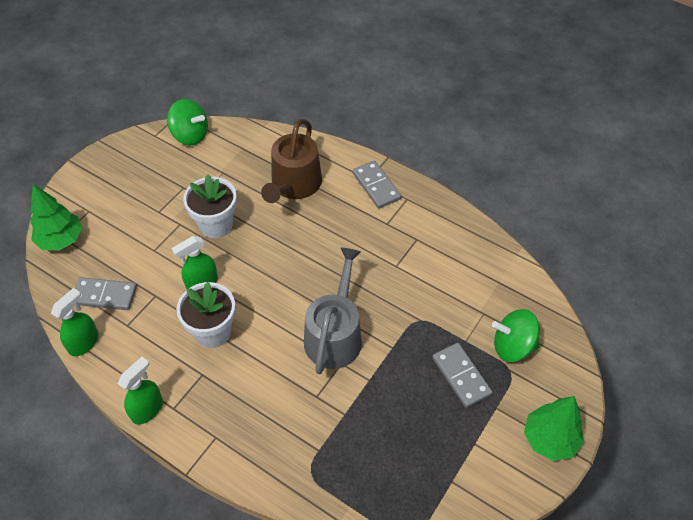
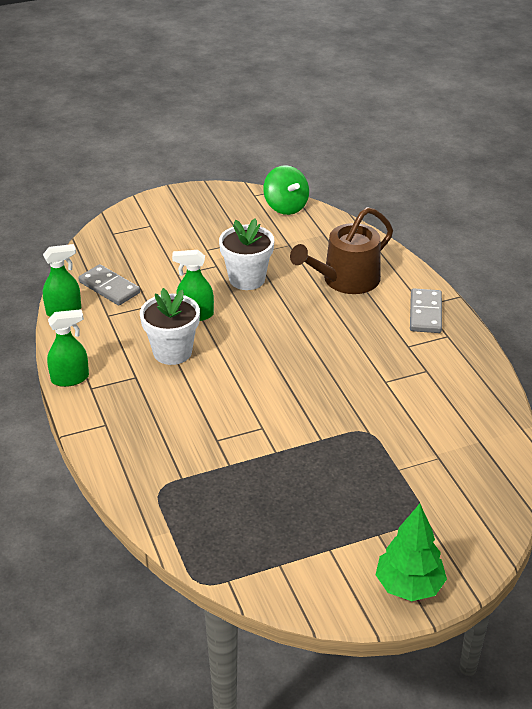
camera: 35 degrees right, 15 degrees down
green tree [31,184,82,251] -> none
grey watering can [304,248,362,375] -> none
grey domino [432,343,492,408] -> none
green spinning top [492,309,540,362] -> none

